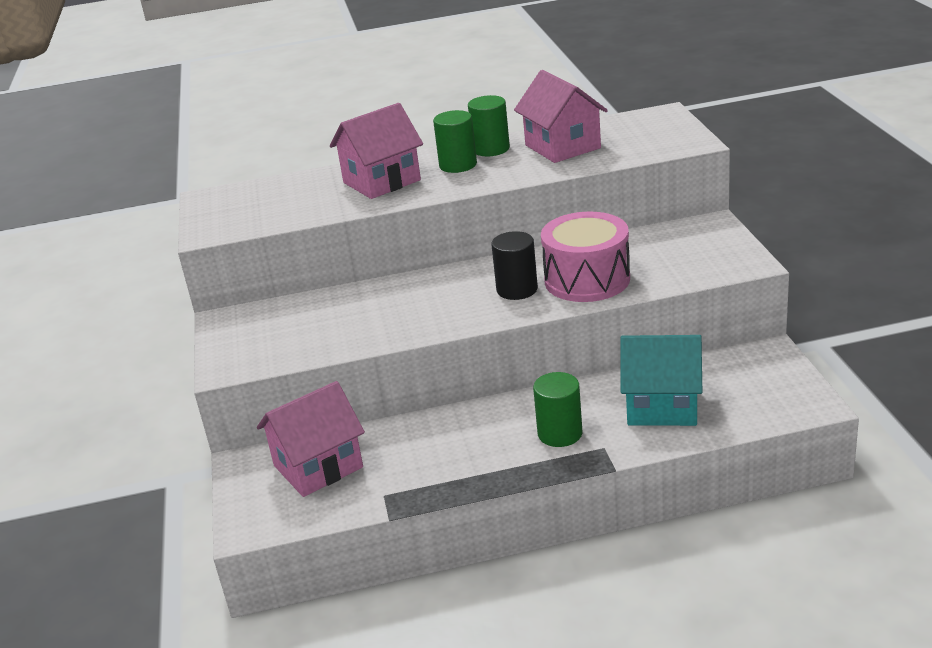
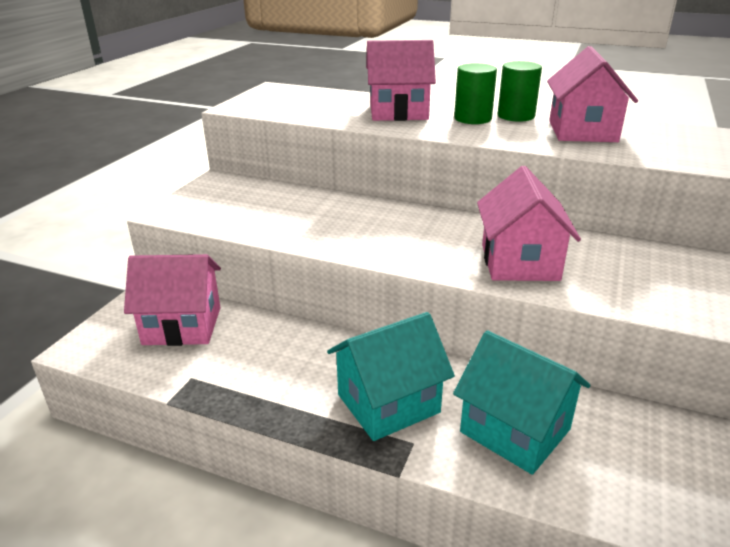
camera: 30 degrees right, 0 degrees up
black cylinder [491,231,538,300] -> none
green cylinder [533,372,583,447] -> turquoise house [327,312,455,441]
pink drum [541,212,630,302] -> pink house [477,166,581,281]

